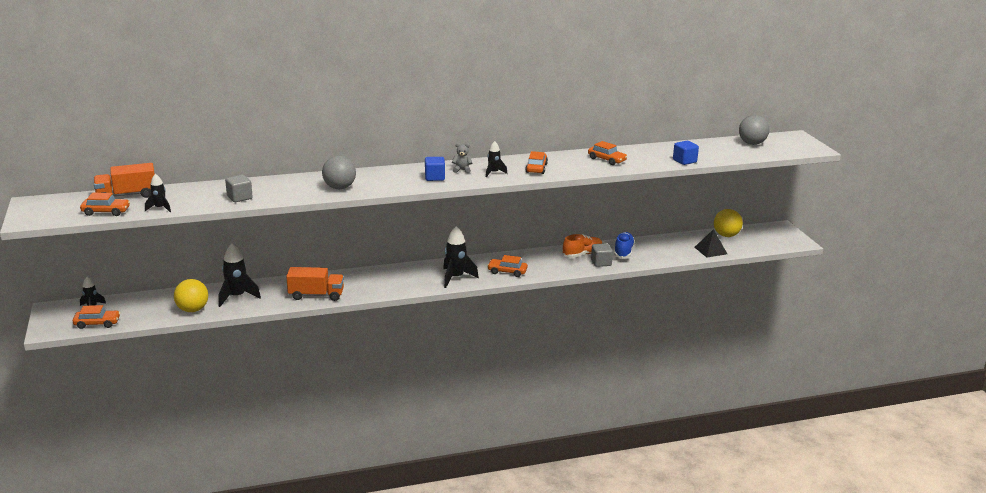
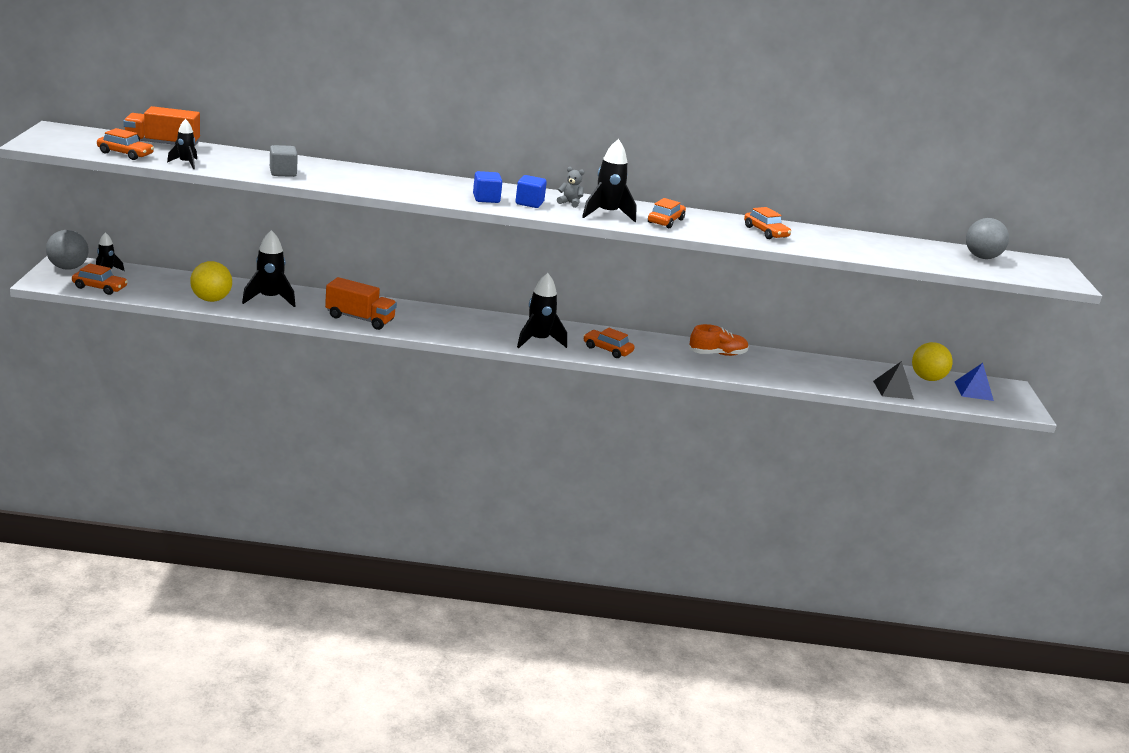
camera: 15 degrees right, 0 degrees up
grey ball [322,156,356,189] -> grey ball moved to [46,230,89,270]
black rocket [486,141,507,178] -> black rocket [582,139,637,222], size x1.74
grey cube [591,243,613,267] -> none
blue shoe [614,232,635,259] -> none
blue cube [673,141,699,165] -> blue cube moved to [473,171,502,203]
none -> blue pyramid [955,363,994,401]

